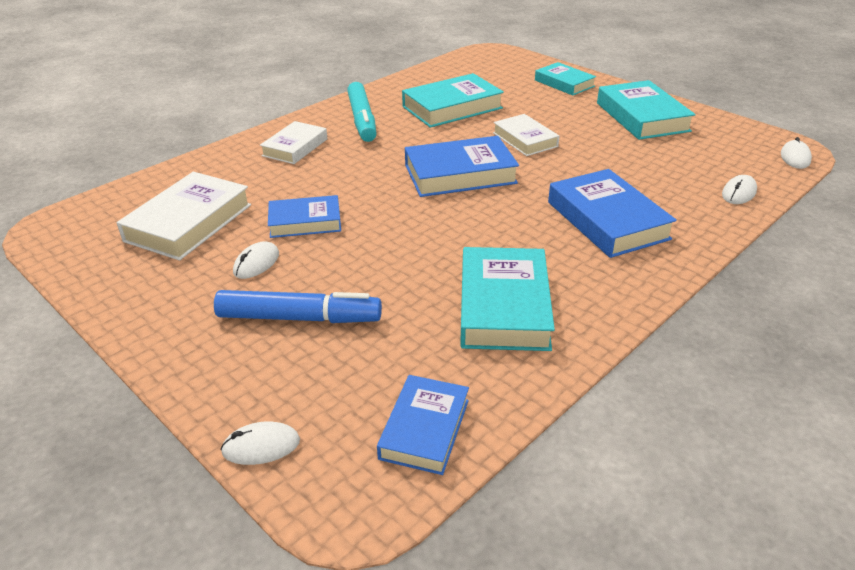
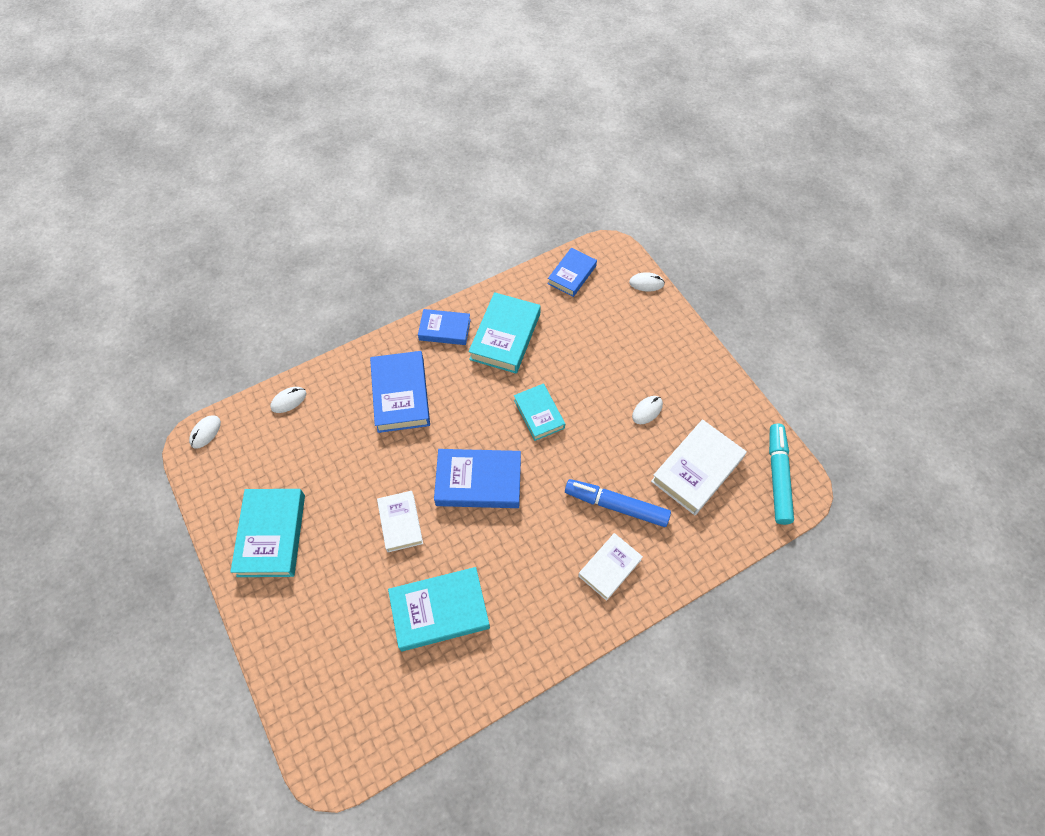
camera: 165 degrees left, 25 degrees up
blue marker [214,290,382,323] -> blue marker moved to [565,479,671,527]
blue book [268,195,341,238] -> blue book moved to [418,309,471,345]
turquoise marker [347,82,377,142] -> turquoise marker moved to [769,424,794,525]
turquoise book [535,62,596,96] -> turquoise book moved to [514,384,565,441]

